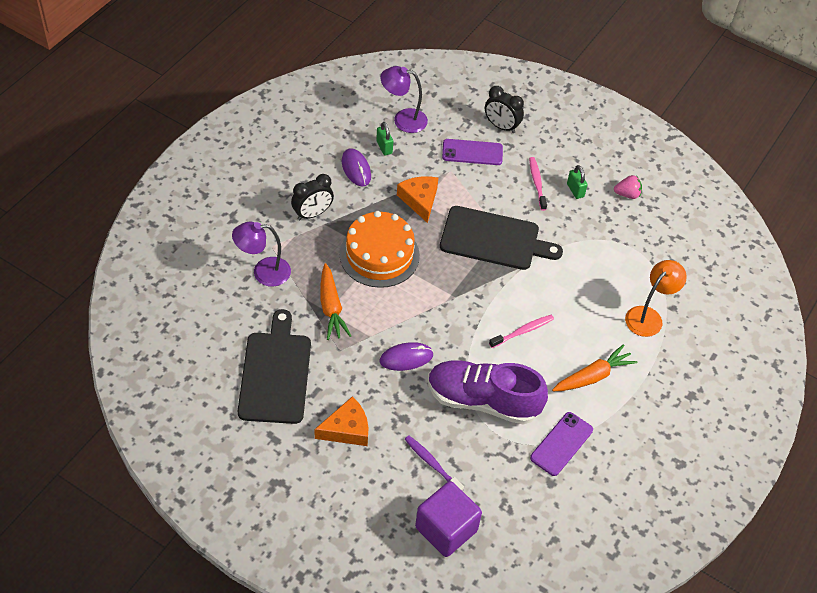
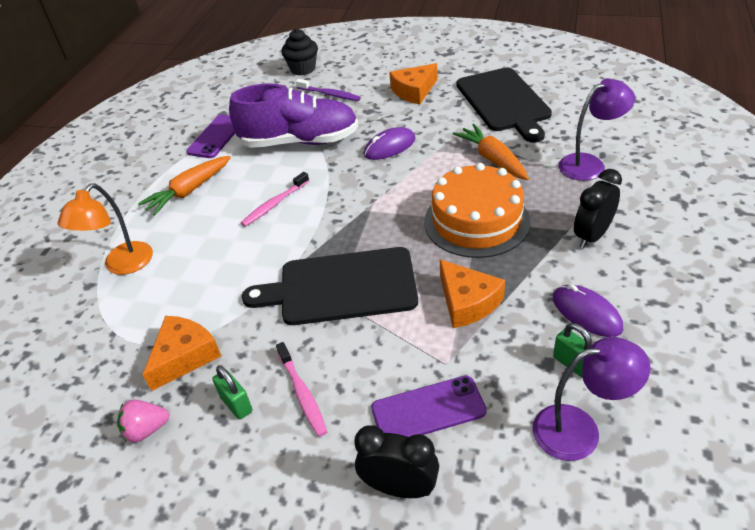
camera: 170 degrees right, 10 degrees down
purple cube [415,481,482,557] -> black cupcake [281,29,318,75]
none -> orange cheese [143,316,221,391]

